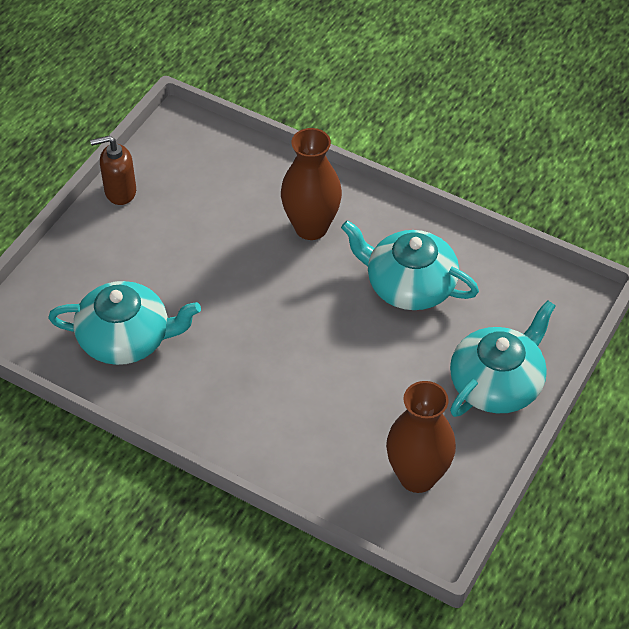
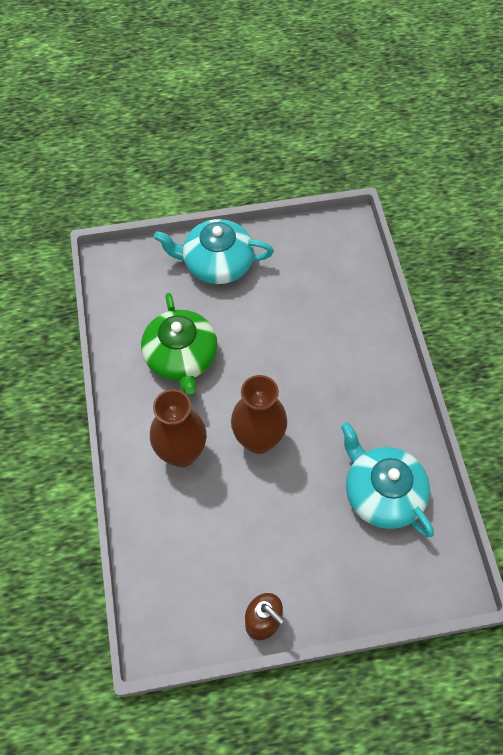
camera: 130 degrees left, 10 degrees up
turquoise teapot [341,220,479,310] -> green teapot [141,293,218,395]
brown vase [386,381,456,493] -> brown vase moved to [231,375,287,454]

